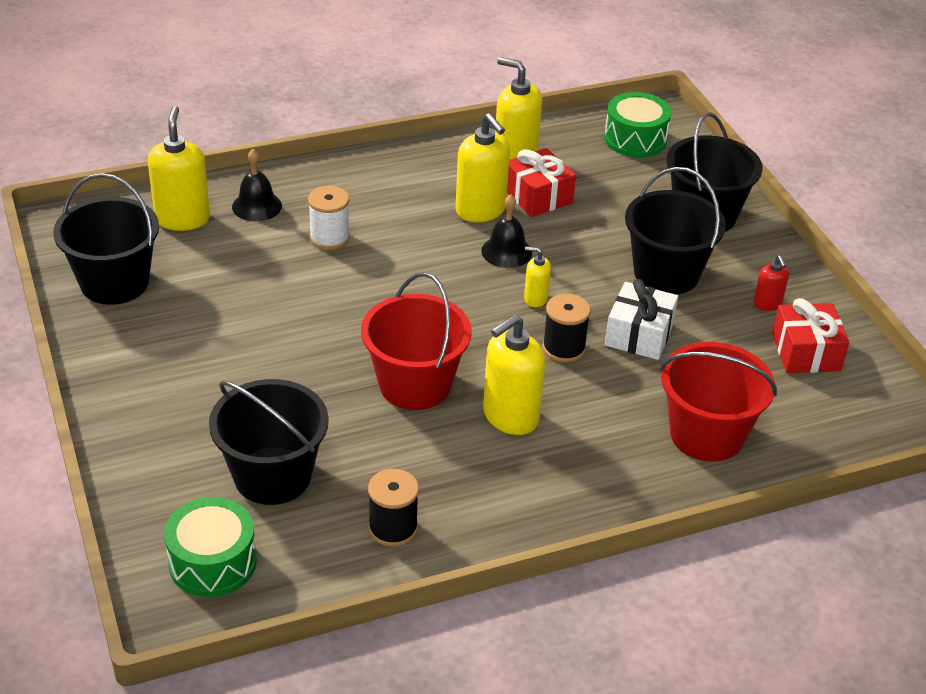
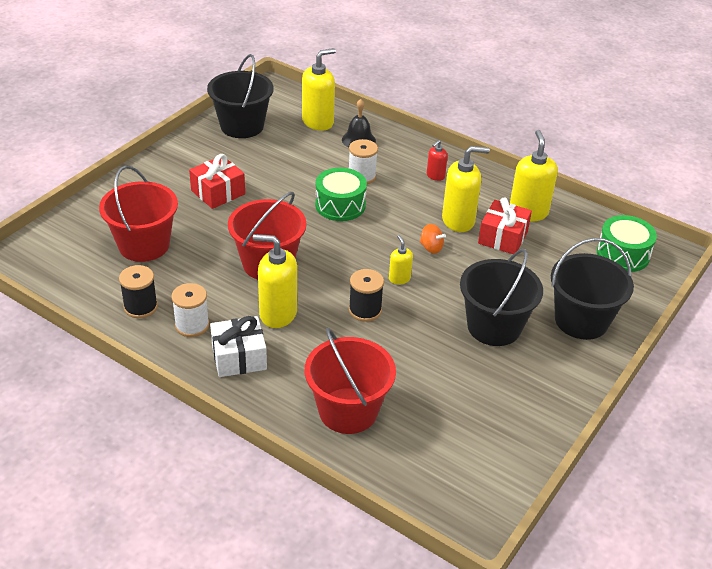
camera: 55 degrees right, 0 degrees up
green drum [164,497,257,597] -> green drum moved to [315,168,367,221]
black bucket [209,379,329,505] -> red bucket [99,165,178,262]
yellow soap dispenser [456,113,510,222] -> yellow soap dispenser turned 120 degrees counterclockwise [442,146,490,232]
black bell [481,194,532,268] -> orange spinning top [420,224,446,254]
white gift [605,279,678,360] -> white gift moved to [210,316,267,377]
red soap dispenser [754,255,789,311] -> red soap dispenser moved to [427,140,448,181]
red gift [772,298,849,373] -> red gift moved to [189,154,245,209]
none -> white spool [171,283,209,337]

